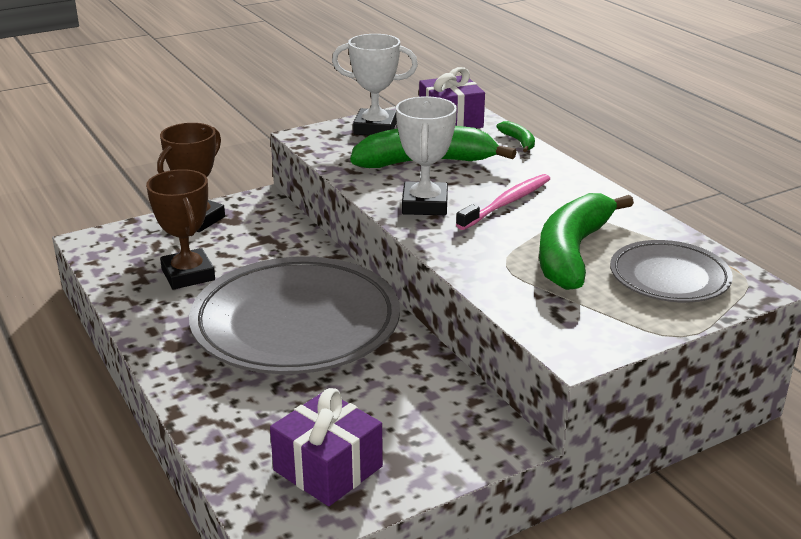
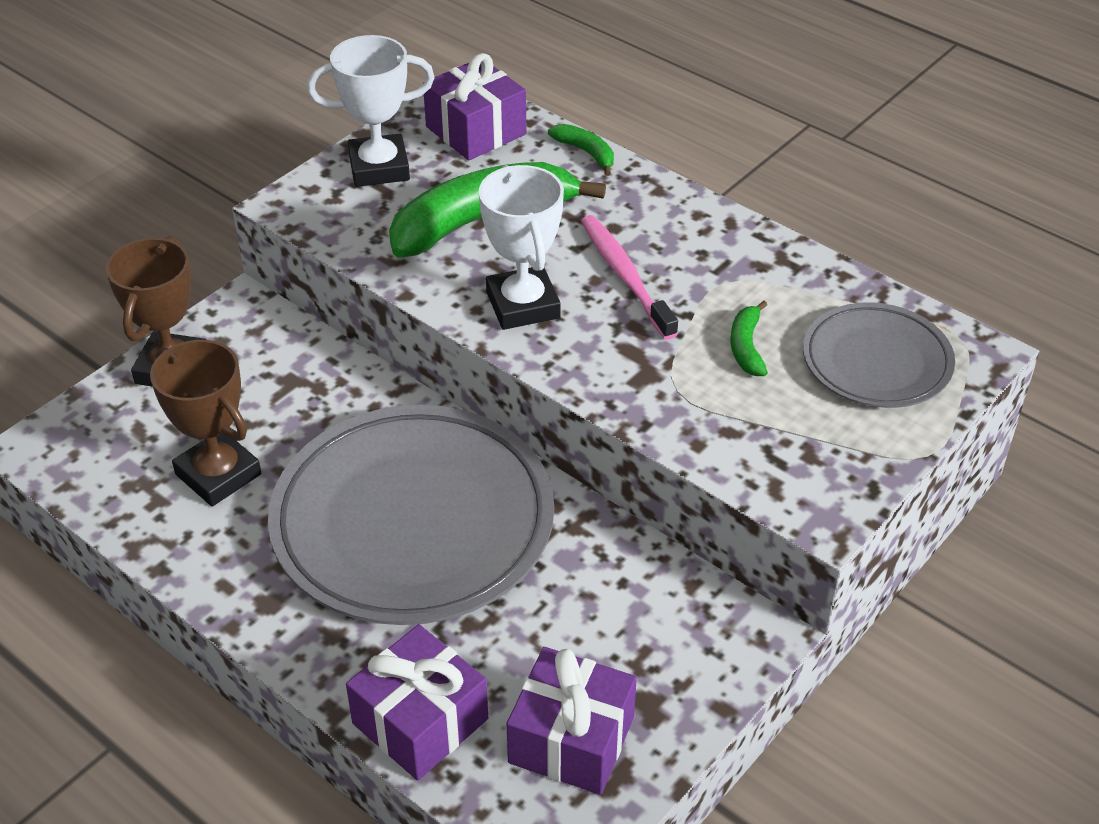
camera: 20 degrees left, 15 degrees up
pink toothbrush [456,174,550,230] -> pink toothbrush turned 45 degrees counterclockwise [581,215,678,340]
green banana [539,193,634,290] -> green banana [731,300,768,376], size x0.43
none -> purple gift [346,624,488,780]

